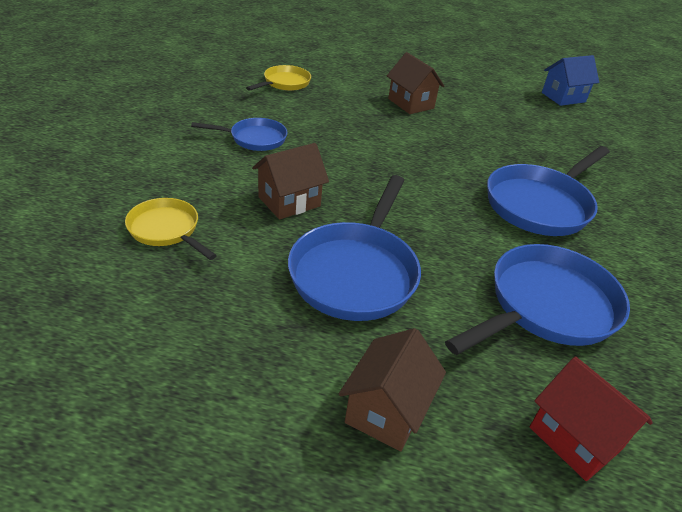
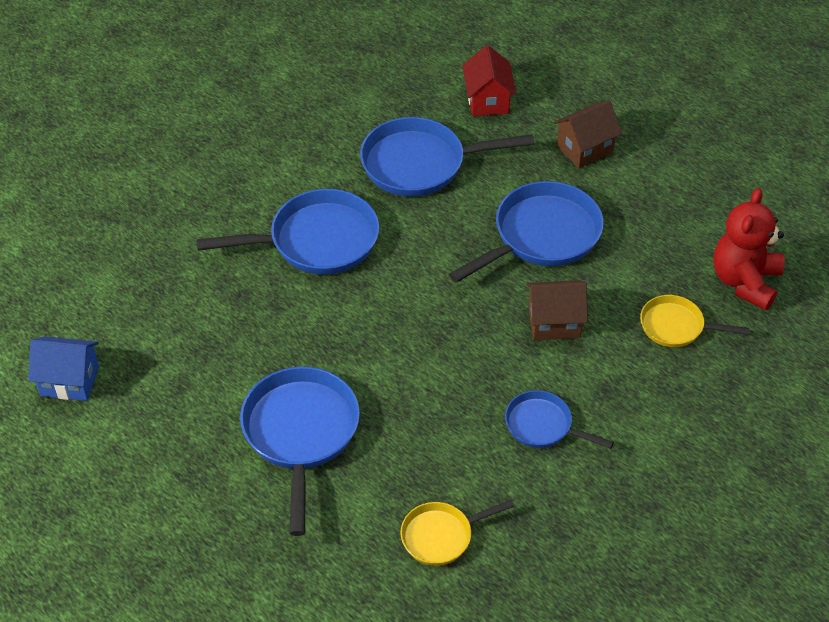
camera: 145 degrees left, 10 degrees up
yellow pan [125,198,217,260] -> yellow pan turned 120 degrees clockwise [640,295,749,347]
brown house [387,52,444,114] -> blue pan [240,367,360,536]
none -> red teddy bear [713,188,785,310]

